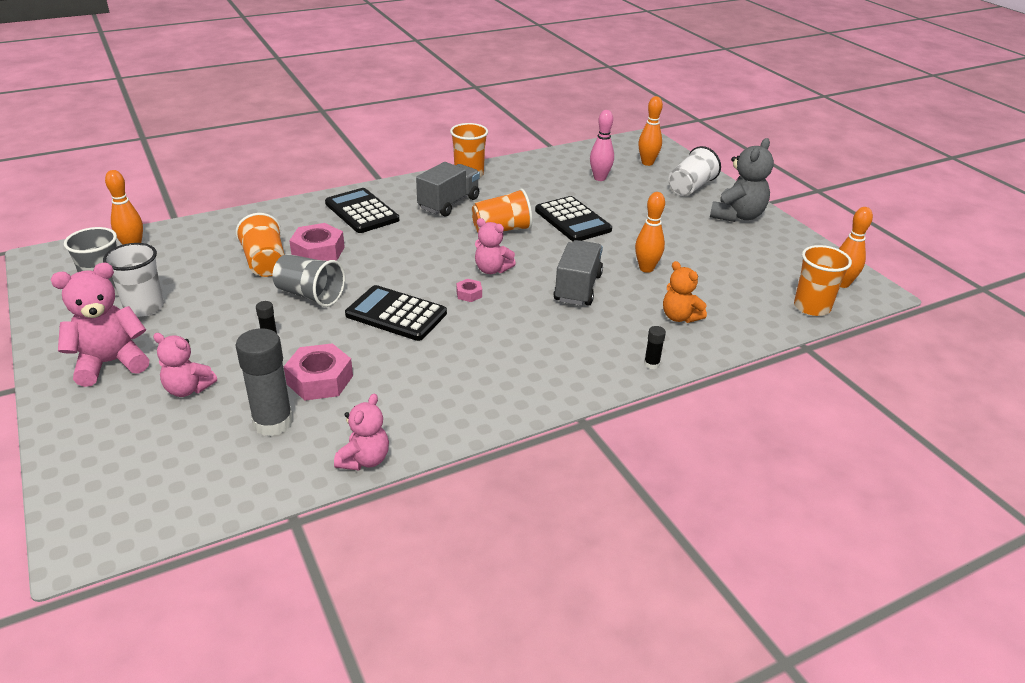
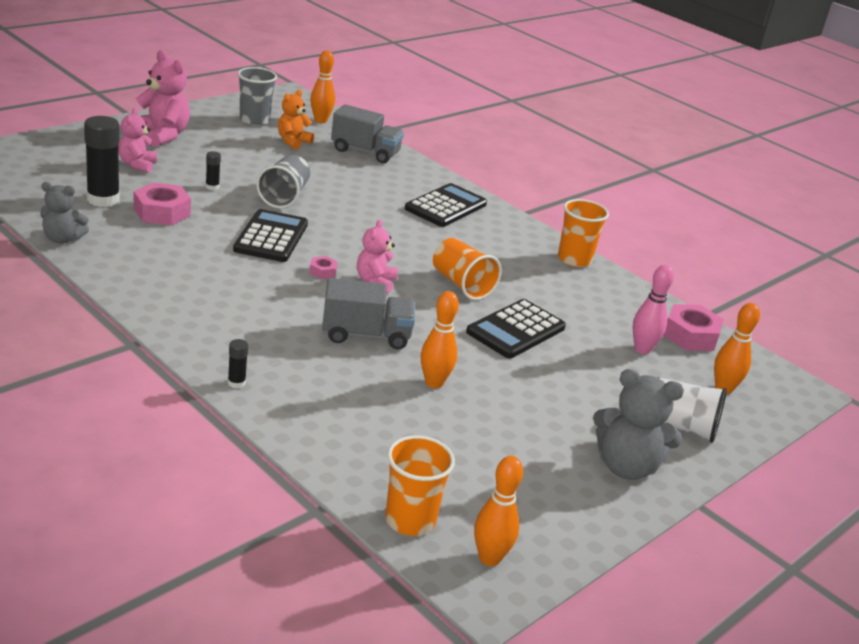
camera: 70 degrees right, 5 degrees down
white cup [103,243,164,317] -> none
grey glue stick [235,328,293,436] -> black glue stick [84,116,120,207]
orange cup [236,213,284,277] -> none
pink nut [289,223,345,261] -> pink nut moved to [663,304,724,351]
pink teddy bear [334,394,389,470] -> grey teddy bear [40,182,89,244]
grey truck [416,162,480,217] -> grey truck moved to [331,104,404,163]
orange teddy bear [663,261,707,323] -> orange teddy bear moved to [278,90,314,150]

